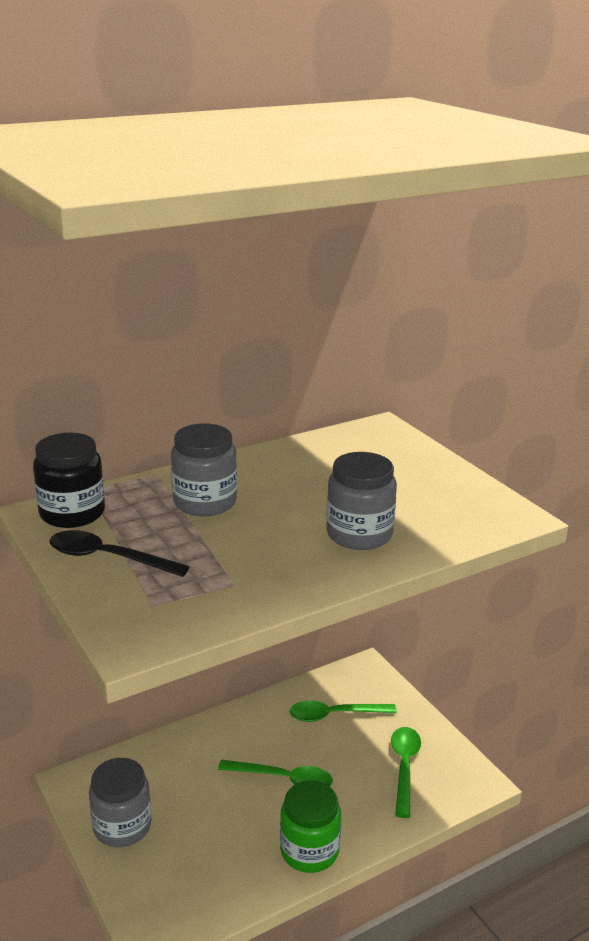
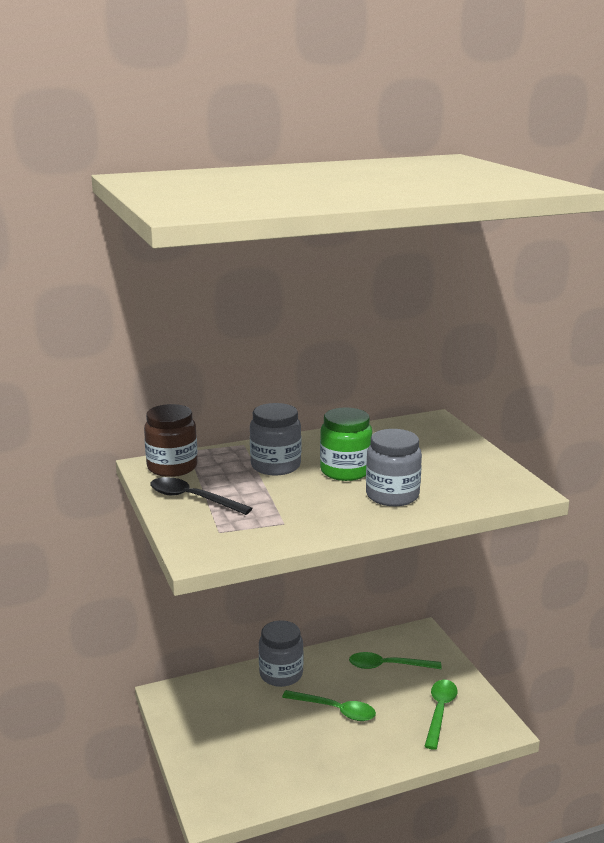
camera: 10 degrees right, 5 degrees down
black jar [33,433,105,528] -> brown jar [144,404,198,477]
grey jar [89,758,151,847] -> grey jar moved to [259,620,303,687]
green jar [280,780,341,873] -> green jar moved to [320,408,372,481]

